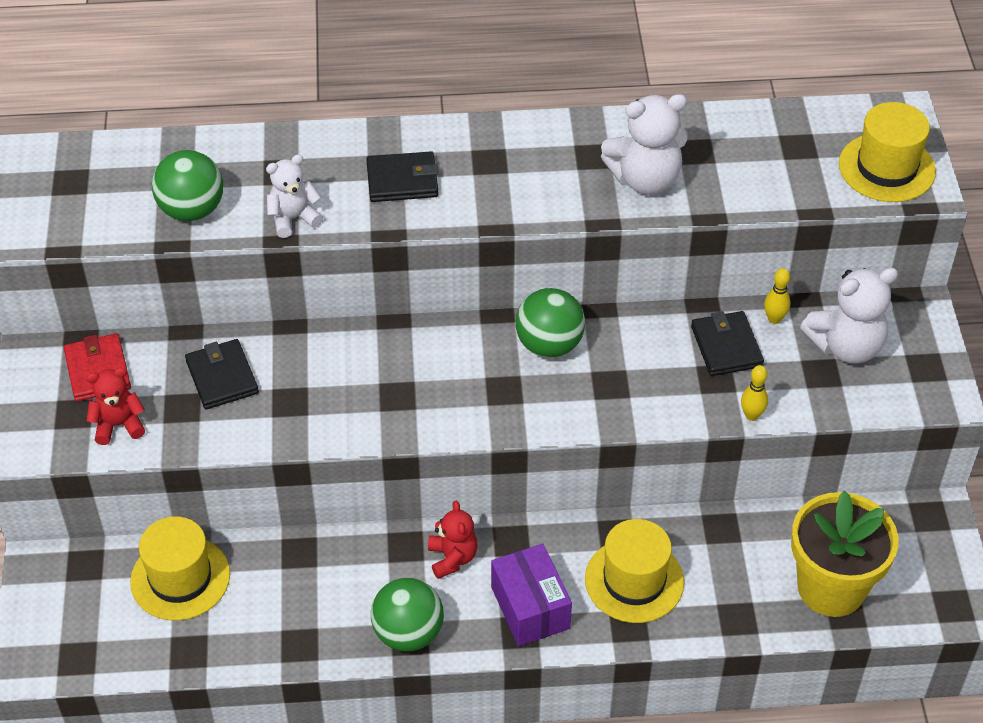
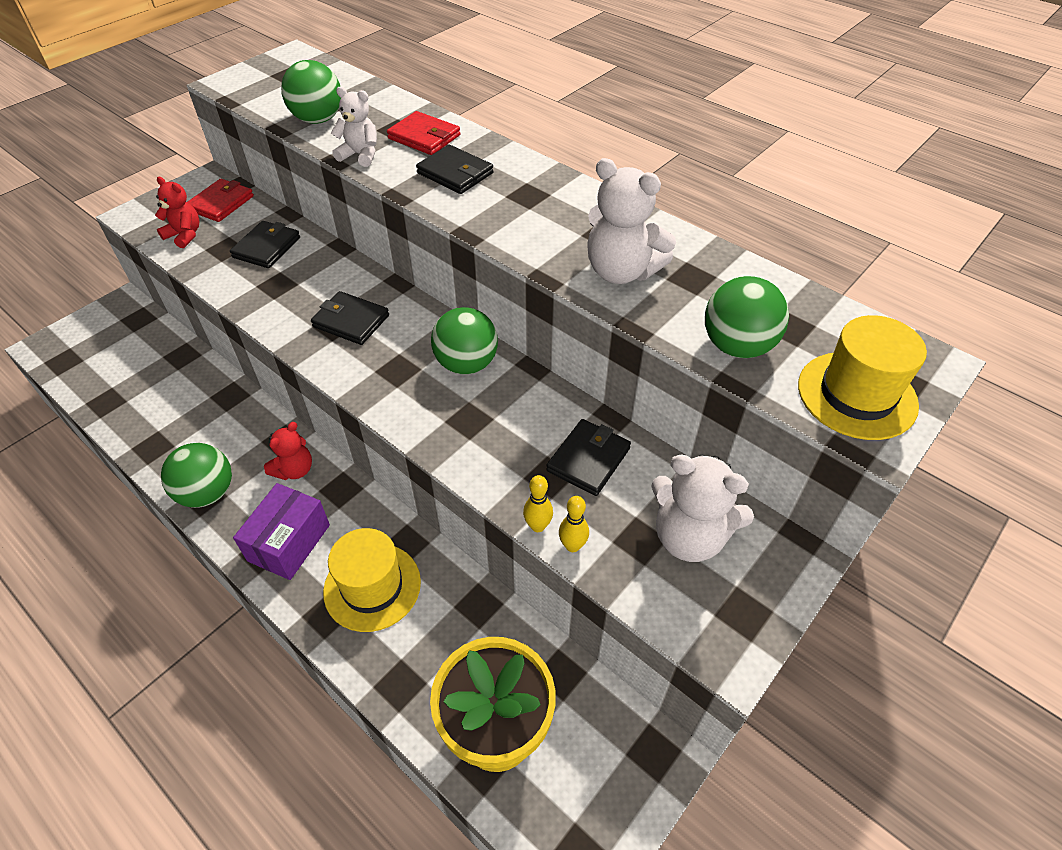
camera: 45 degrees right, 0 degrees up
yellow hat [130,517,230,621] -> none
yellow bowling pin [764,268,790,324] -> yellow bowling pin moved to [559,496,589,552]
none -> black wallet [311,291,389,345]
none -> red wallet [387,111,460,155]
none -> green ball [705,276,789,358]

